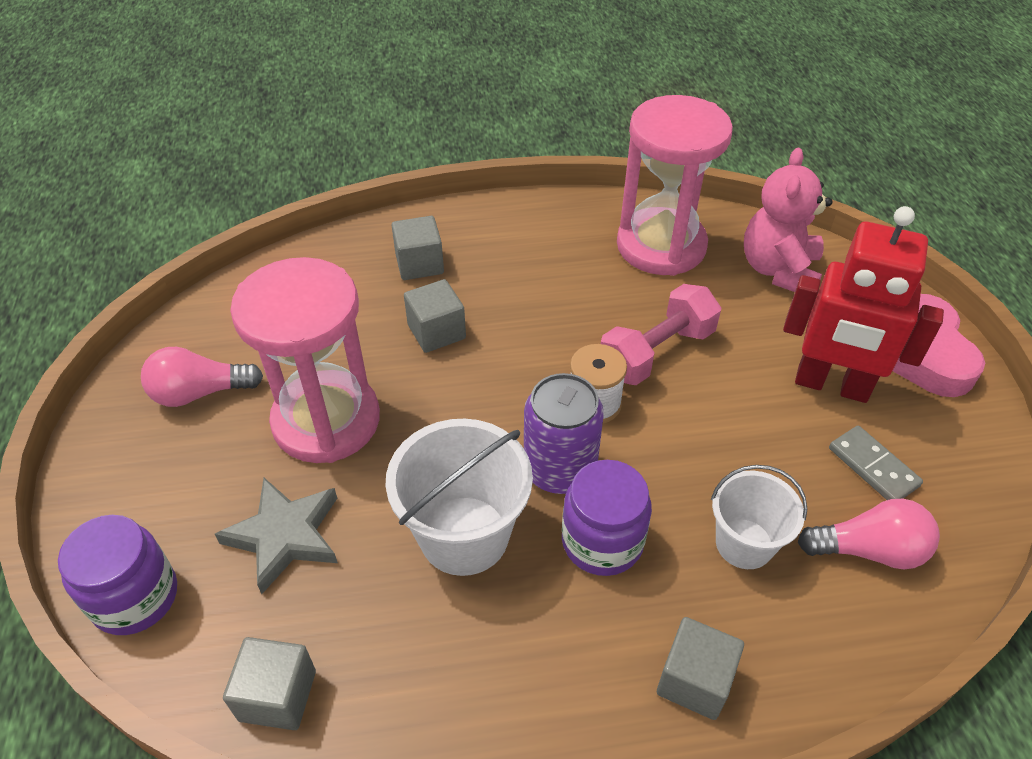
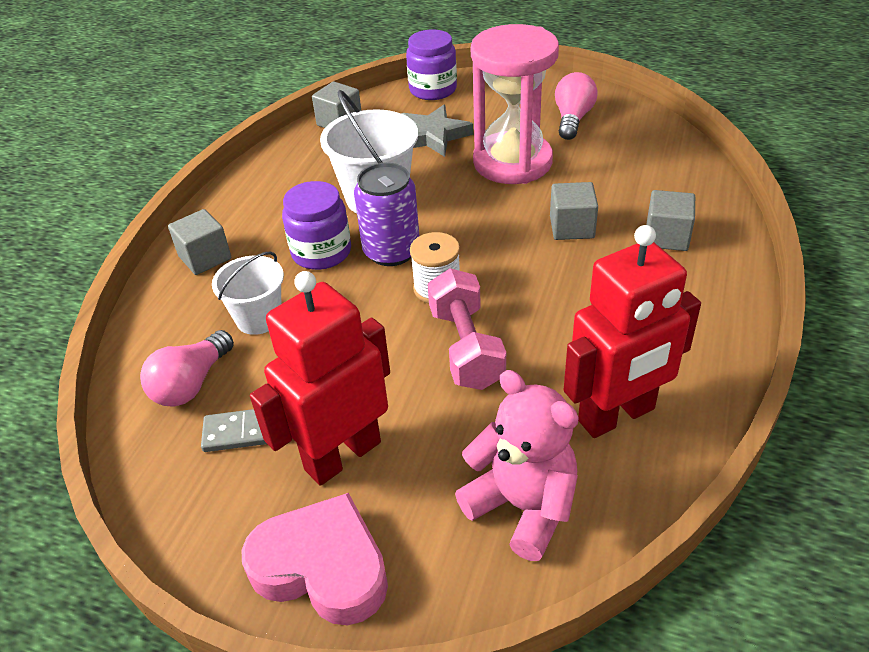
camera: 120 degrees right, 5 degrees down
pink hourglass [617,95,733,276] -> red robot [564,225,701,438]

